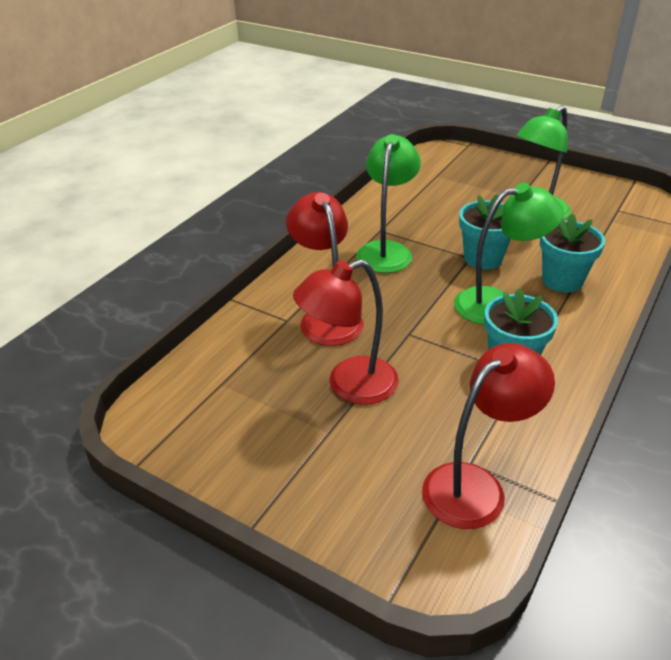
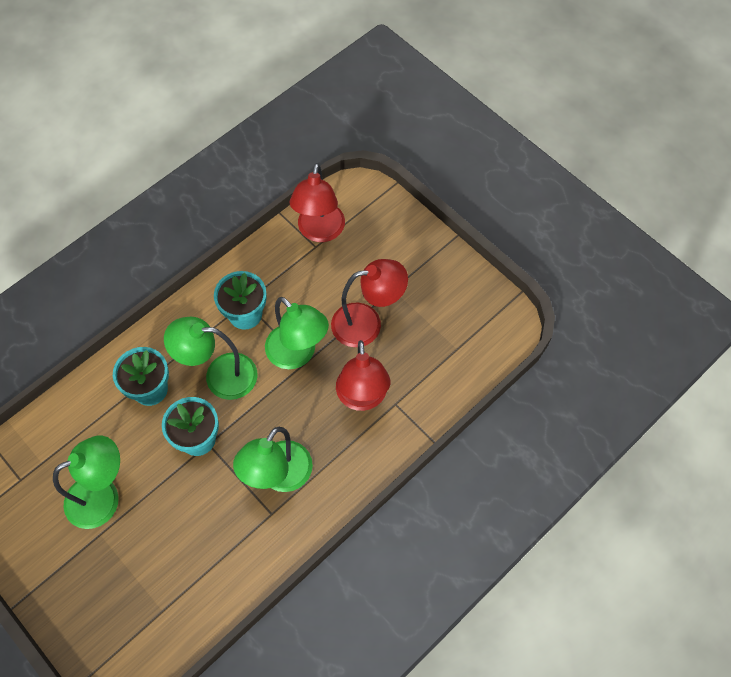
camera: 165 degrees left, 25 degrees up
red lamp [422,343,555,529] -> red lamp turned 60 degrees counterclockwise [290,163,345,242]
none -> green lamp [265,297,329,369]

